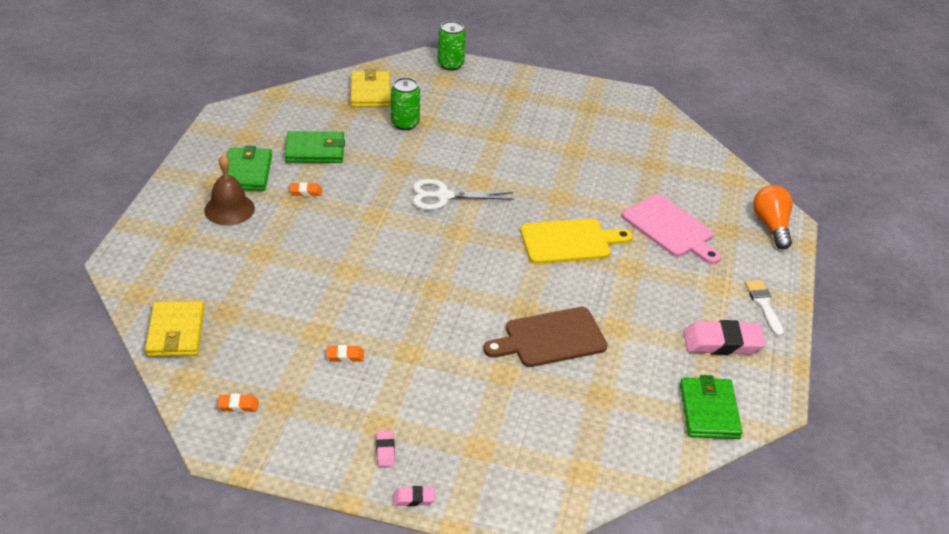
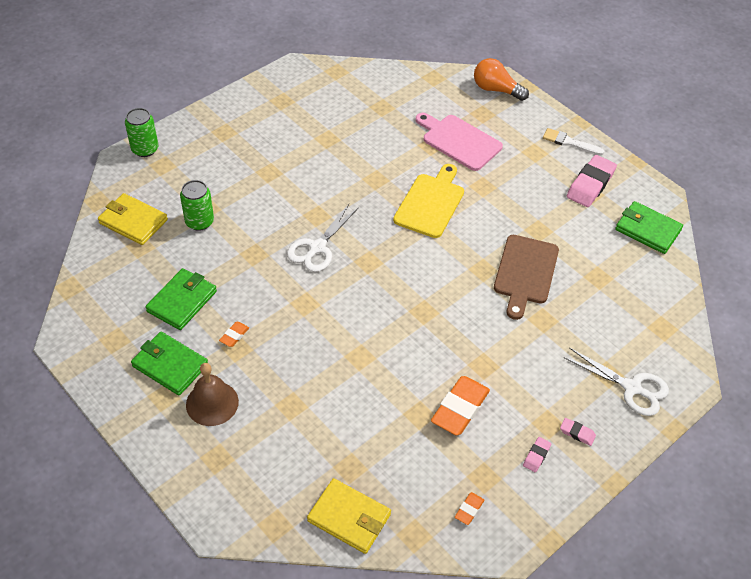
camera: 55 degrees left, 10 degrees up
orange eraser [326,345,364,362] -> orange eraser [431,376,490,436], size x2.12
pink eraser [393,486,435,506] -> pink eraser moved to [523,437,551,472]
pink cutting board [622,194,721,264] -> pink cutting board turned 135 degrees counterclockwise [415,113,503,171]
none -> white scissors [563,348,669,416]

